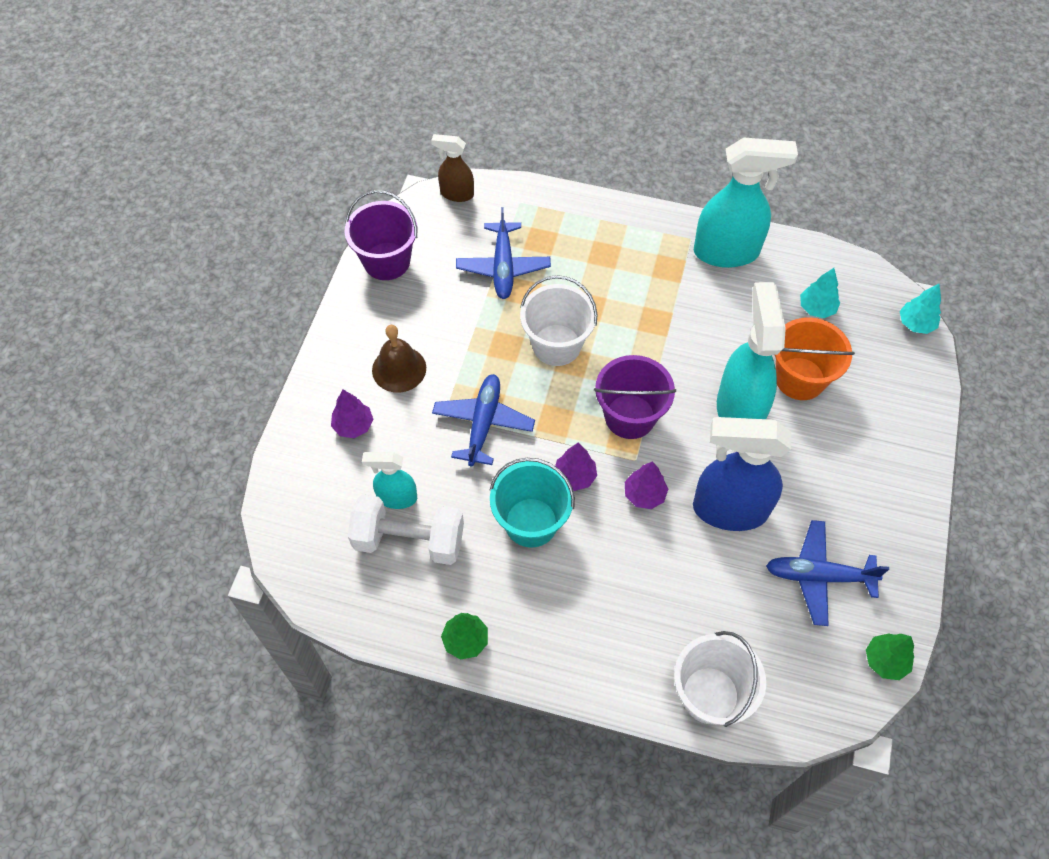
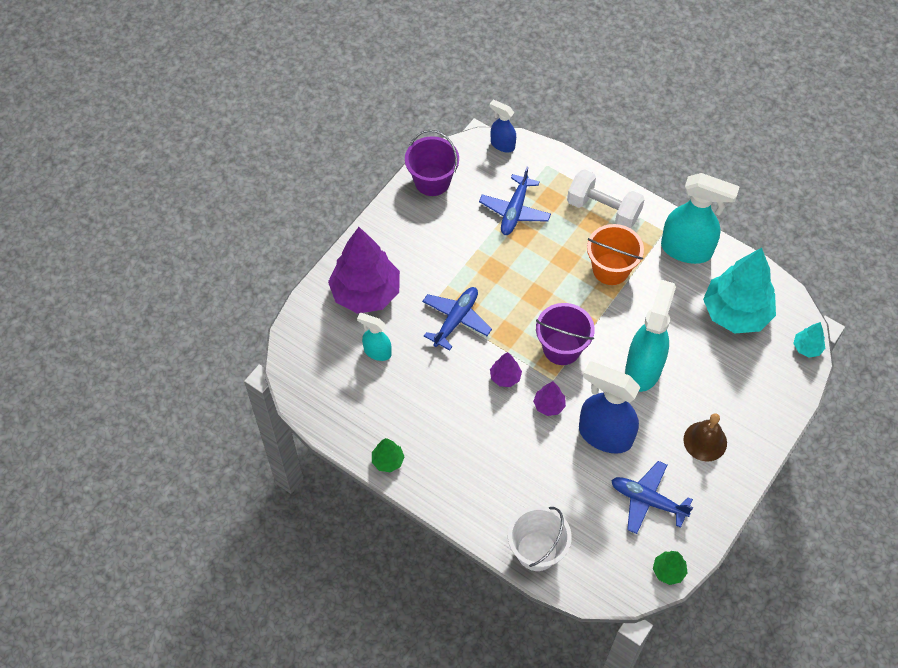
camera: 20 degrees right, 0 degrees up
purple tree [331,390,374,438] -> purple tree [328,227,400,314], size x2.31
white dumbbell [348,495,464,565] -> white dumbbell moved to [567,169,645,228]
brown bell [372,325,426,393] -> brown bell moved to [683,413,727,462]
brown spray bottle [431,134,474,202] -> blue spray bottle [489,100,516,152]
turquoise bucket [490,458,575,548] -> none
white bucket [520,275,597,366] -> none
orange bucket [775,317,855,400] -> orange bucket moved to [587,224,644,285]
turquoise tree [800,268,840,318] -> turquoise tree [703,248,776,333], size x2.31

